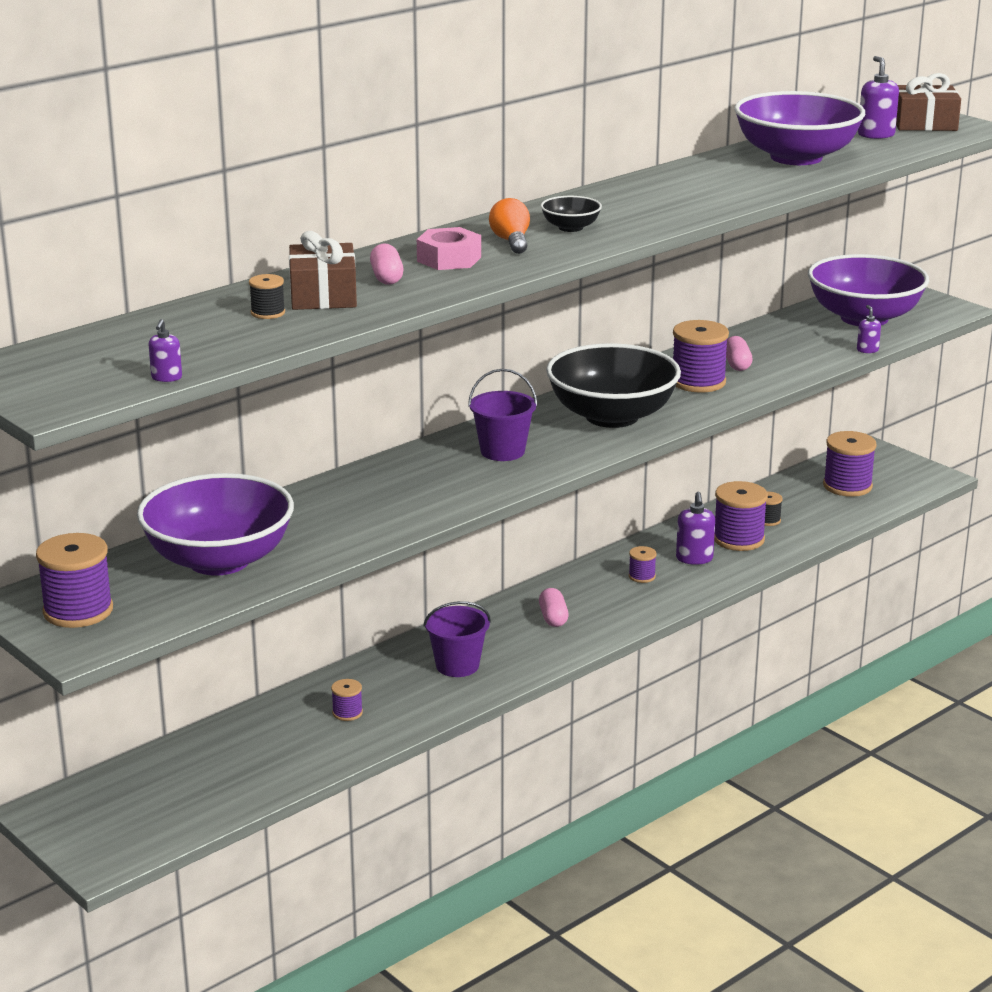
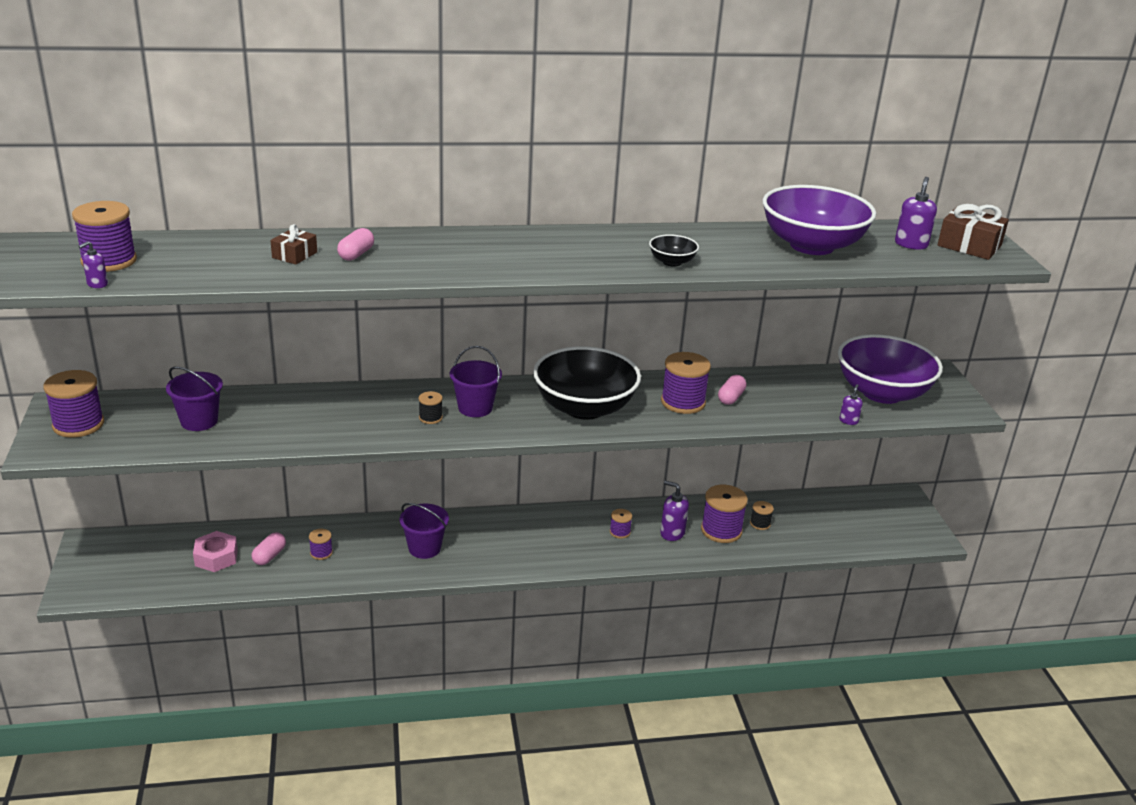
camera: 30 degrees right, 5 degrees up
purple bowl [137,473,294,576] -> purple bucket [166,366,223,431]
black spool [249,274,285,319] -> black spool moved to [419,391,443,424]
brown gift [289,231,357,310] -> brown gift [270,224,317,265], size x0.61
pink nut [417,227,481,270] -> pink nut moved to [193,531,238,572]
orange light bulb [489,198,530,254] -> none
pink capsule [539,588,569,627] -> pink capsule moved to [251,532,286,565]
black bowl [541,196,602,232] -> black bowl moved to [649,234,699,267]
purple soap dispenser [676,492,715,565] -> purple soap dispenser turned 90 degrees clockwise [660,480,689,541]
purple spool [823,431,877,497] -> purple spool moved to [72,201,137,272]

